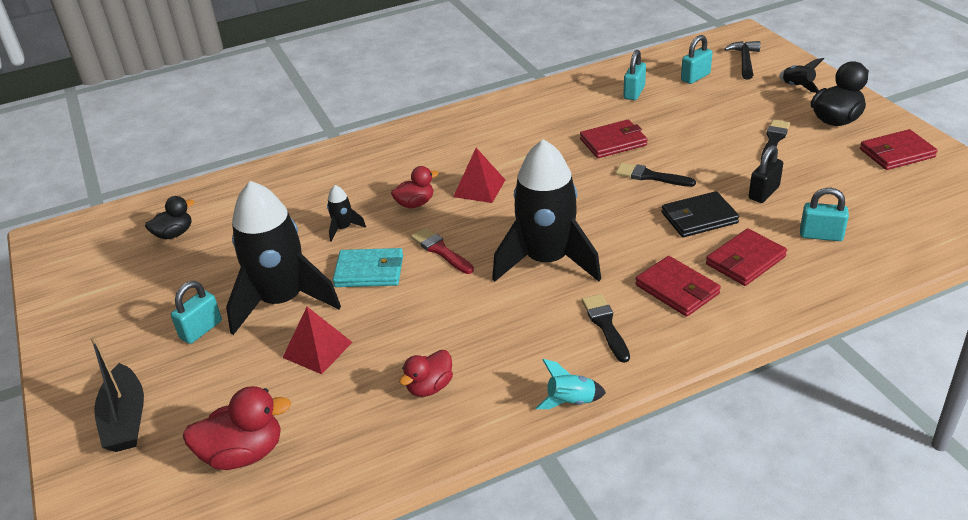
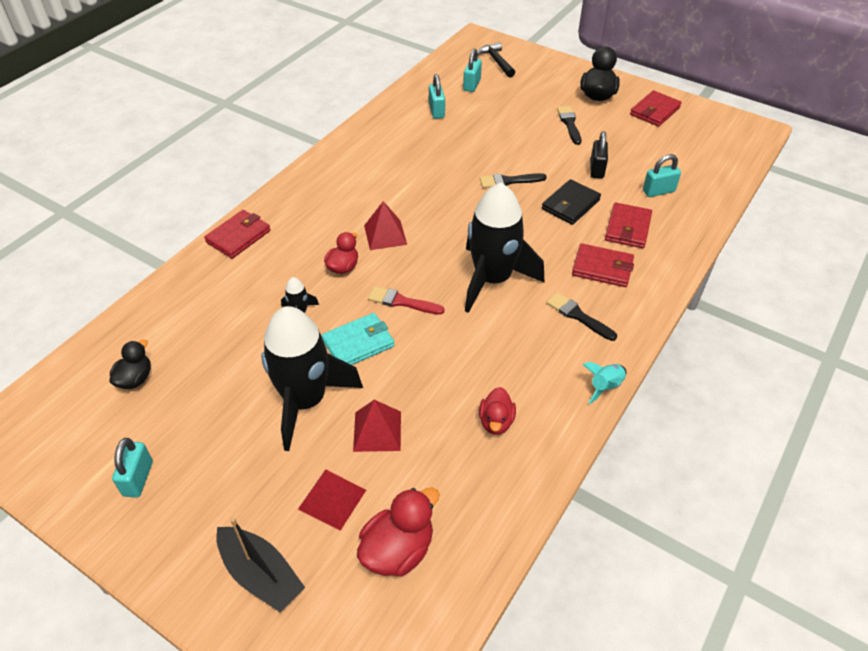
camera: 35 degrees left, 10 degrees up
turquoise padlock [171,281,222,344] -> turquoise padlock moved to [112,438,153,498]
red wallet [580,120,648,158] -> red wallet moved to [204,210,271,259]
black rocket [779,58,824,93] -> none
none -> red pyramid [298,470,366,531]

